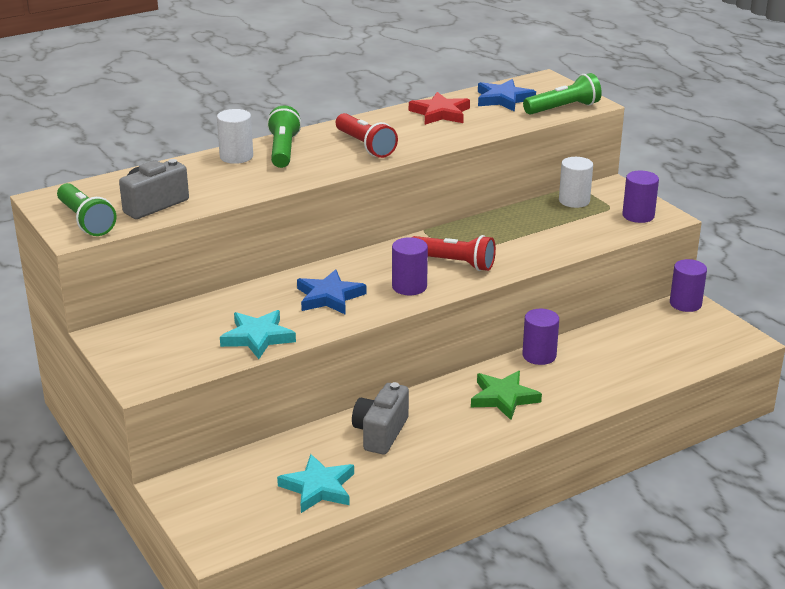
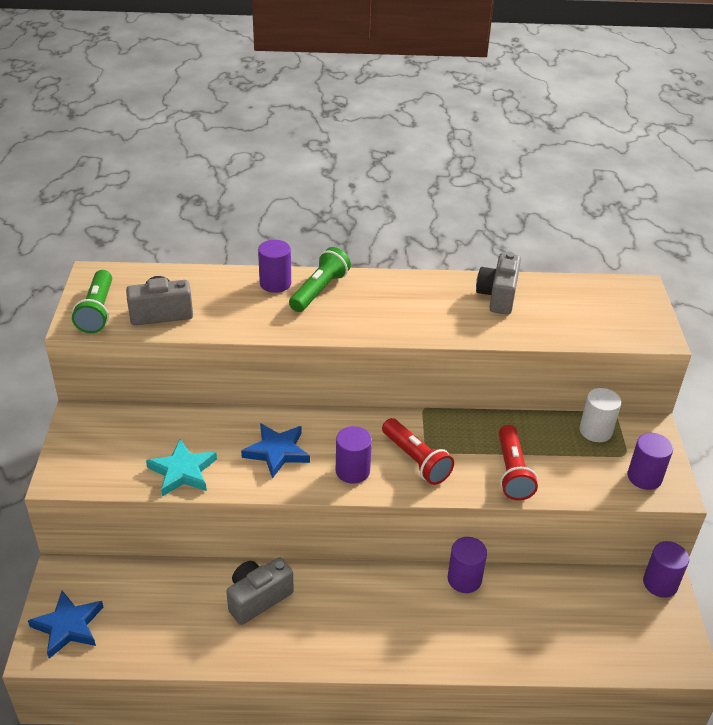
camera: 30 degrees right, 10 degrees up
white cylinder [217,109,253,164] -> purple cylinder [258,240,291,293]
turquoise star [277,454,354,513] -> none
red flashlight [336,113,398,158] -> red flashlight moved to [499,425,538,501]
red star [409,92,470,125] -> grey camera [476,252,521,315]
green star [471,371,542,420] -> none
blue star [478,79,536,112] -> blue star moved to [28,590,103,659]
green flashlight [523,73,602,115] -> none

